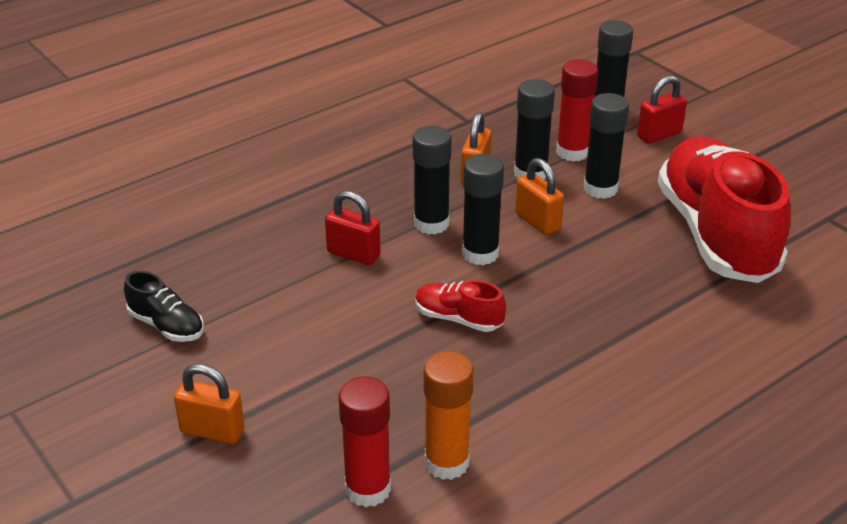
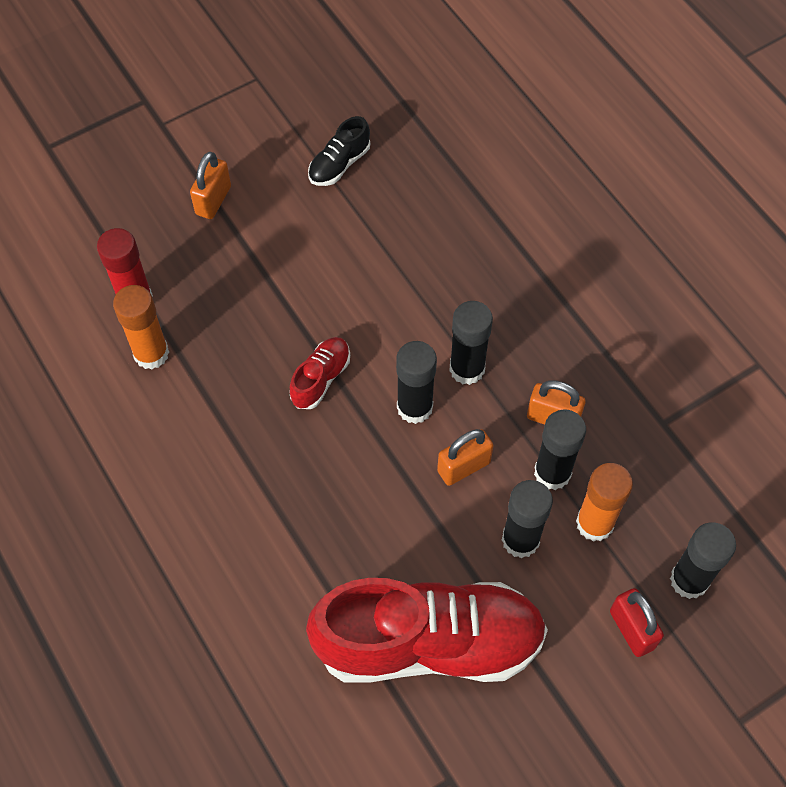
camera: 95 degrees right, 25 degrees up
red padlock [325,191,381,265] -> none
red glue stick [556,59,598,162] -> orange glue stick [576,463,633,542]

